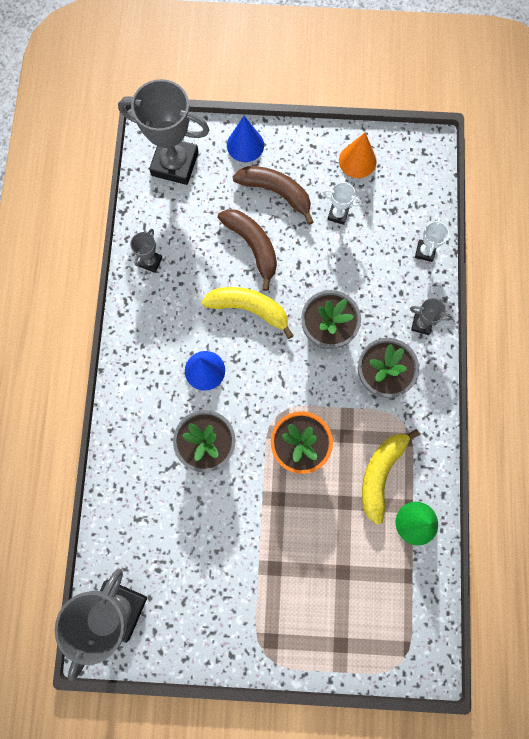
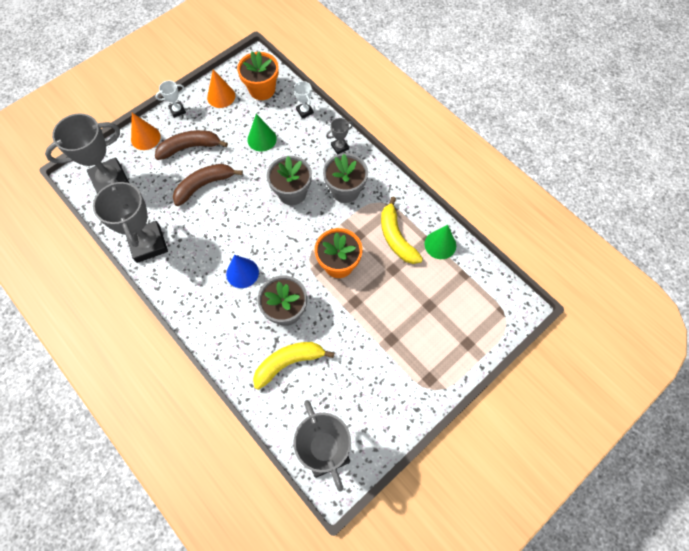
camera: 45 degrees left, 10 degrees down
grey trophy [130,229,163,273] -> grey trophy [93,178,168,263], size x2.21
yellow banana [202,287,294,339] -> yellow banana moved to [253,342,334,390]
brown banana [218,209,277,291] -> brown banana turned 45 degrees counterclockwise [173,164,243,206]
blue cone [227,116,264,162] -> orange cone [131,113,160,150]
white trophy [323,182,362,225] -> white trophy moved to [155,81,186,118]
none -> orange flower pot [237,51,279,100]
none -> green cone [247,114,277,151]

